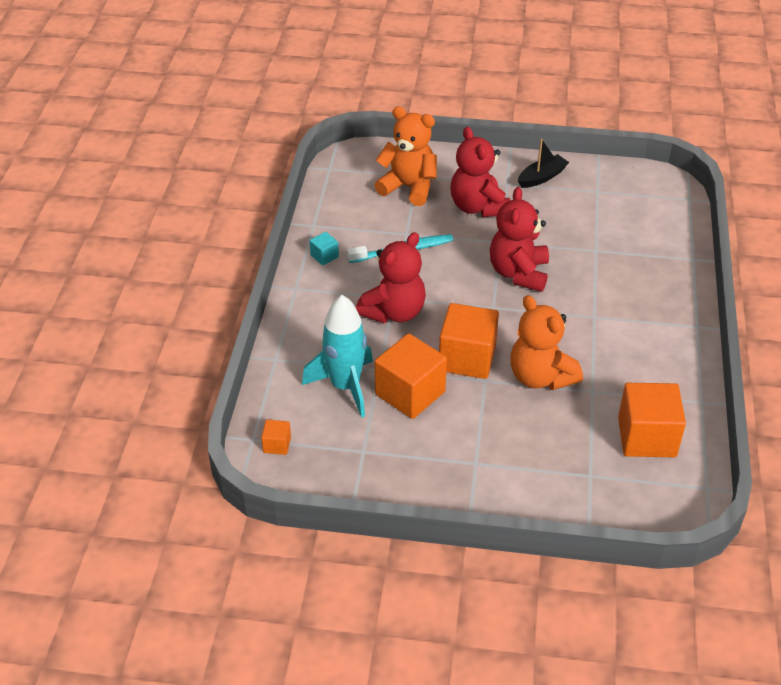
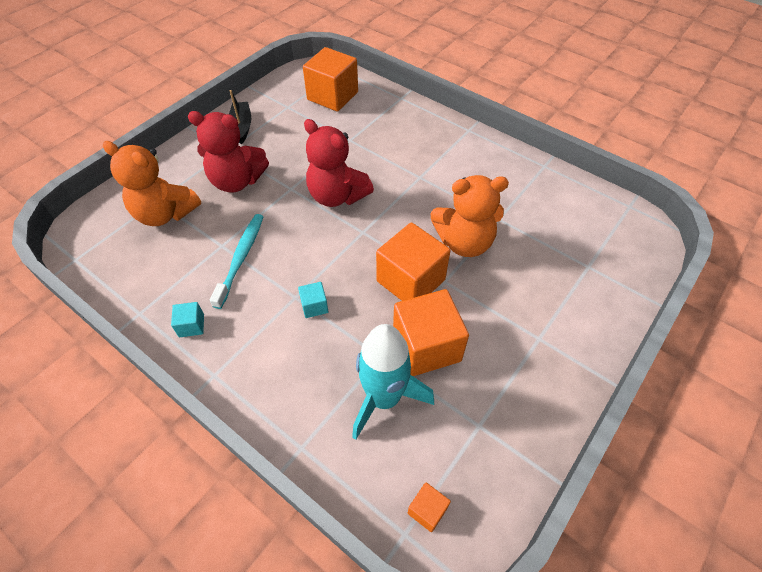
camera: 60 degrees left, 10 degrees up
red teddy bear [356,232,426,323] -> turquoise cube [298,282,328,318]
orange teddy bear [374,107,437,206] -> orange teddy bear turned 120 degrees counterclockwise [103,141,201,226]
orange cube [618,383,686,457] -> orange cube moved to [303,47,358,112]

